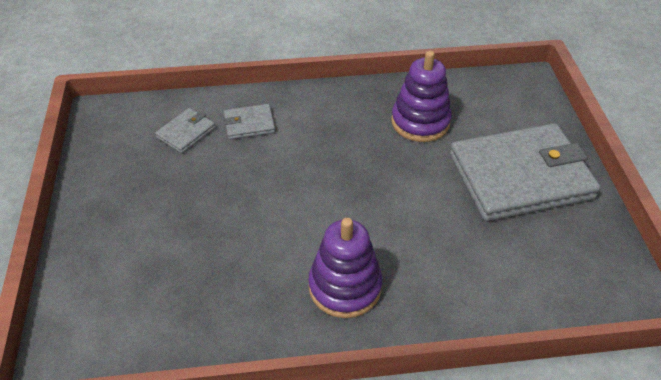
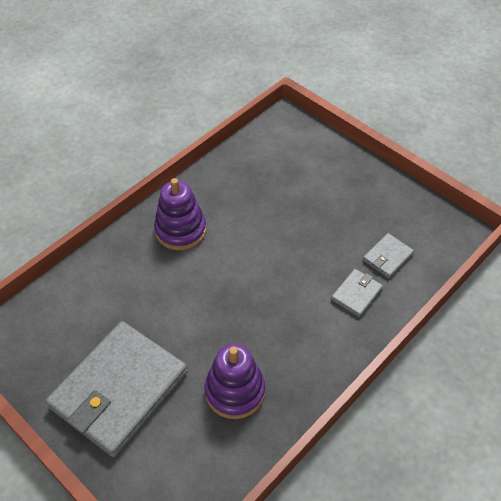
camera: 140 degrees right, 5 degrees up
grey wallet [155,108,216,154] -> grey wallet turned 45 degrees clockwise [362,233,414,278]

